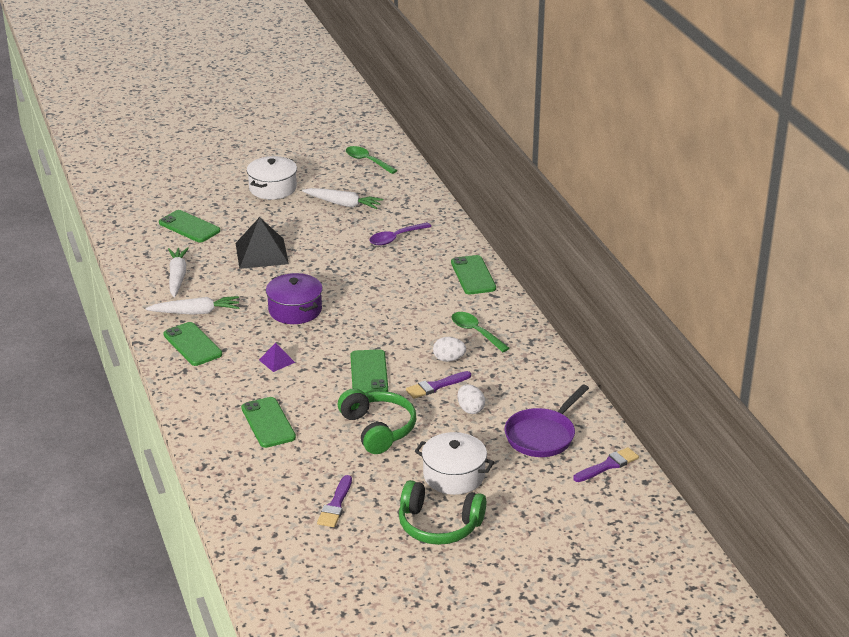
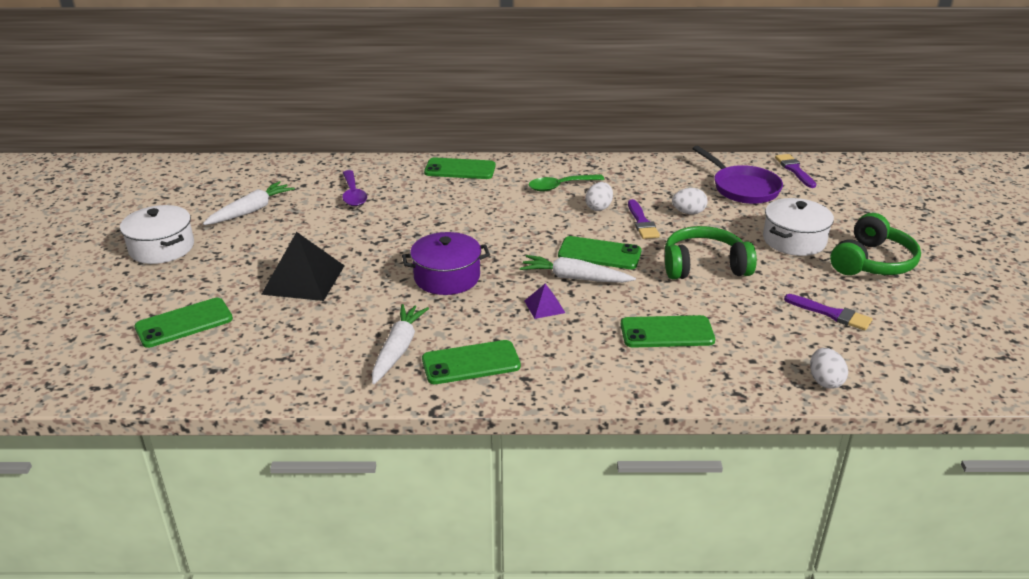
camera: 70 degrees left, 0 degrees up
white carrot [168,247,189,298] -> white carrot moved to [520,255,636,283]
green spoon [346,146,397,174] -> none
none -> white egg [810,348,848,389]

